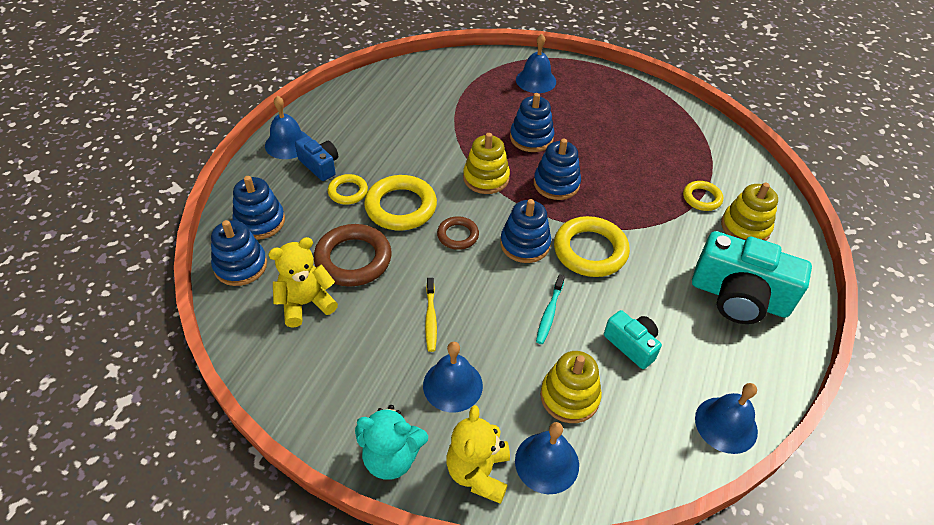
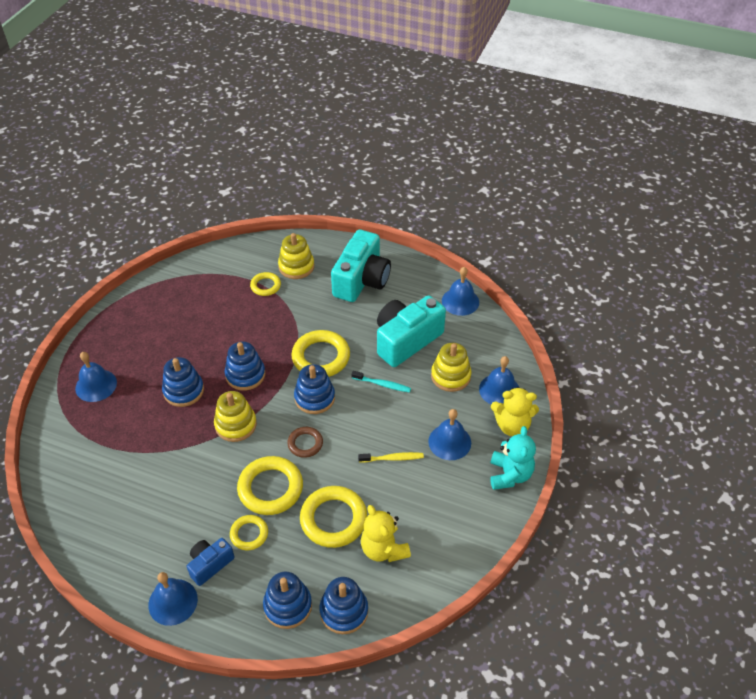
camera: 90 degrees left, 0 degrees up
brown ring [314,224,392,287] -> yellow ring [300,486,367,548]
turquoise camera [604,310,662,369] -> turquoise camera [377,295,446,367], size x1.91

